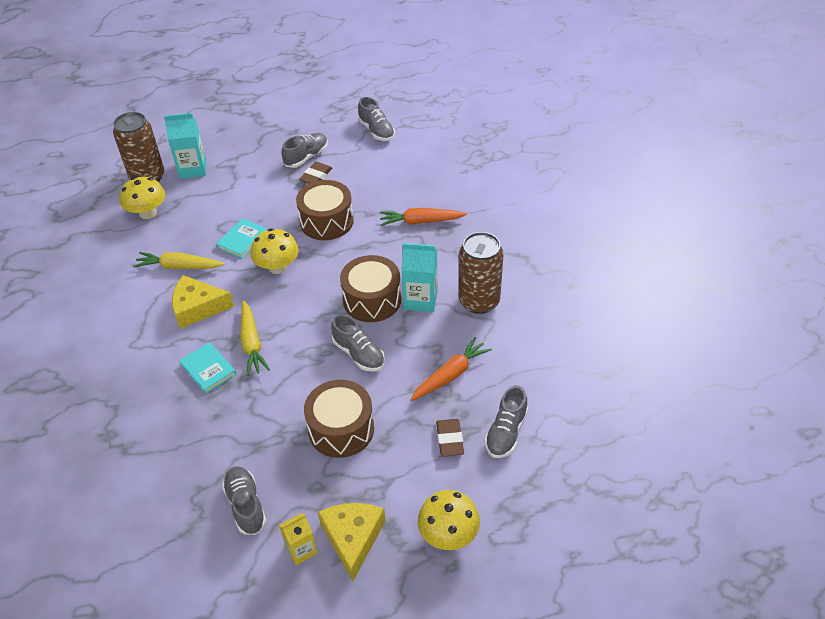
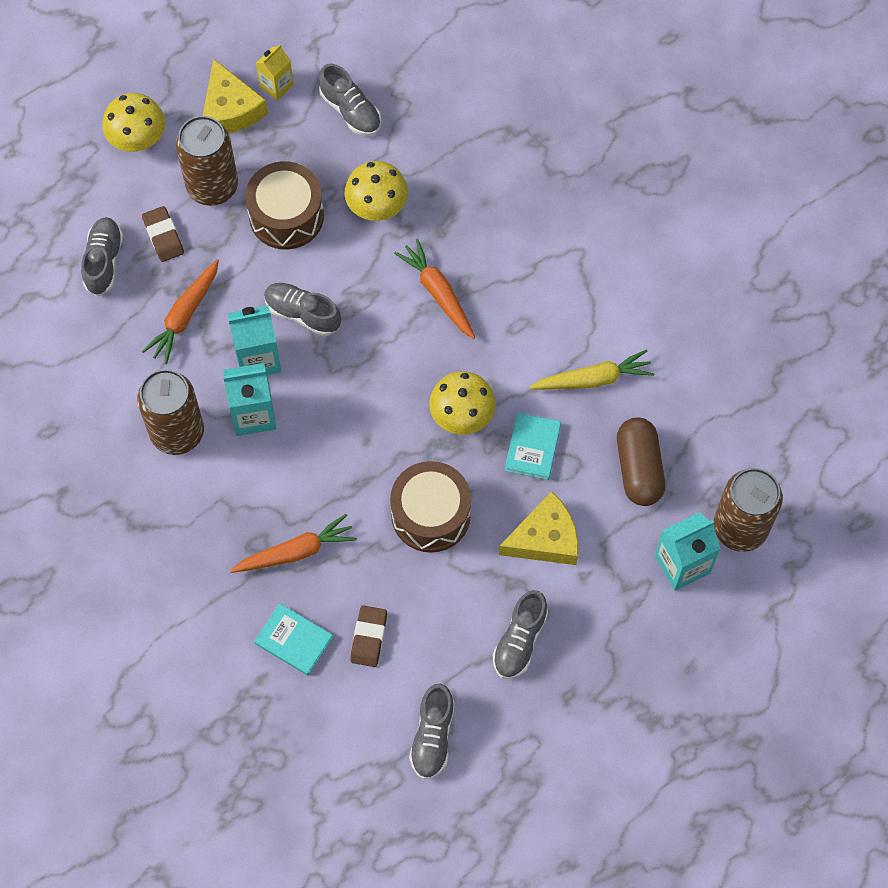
camera: 160 degrees right, 20 degrees up
yellow mushroom [119,177,165,219] -> yellow mushroom moved to [344,161,408,221]
yellow cheese [172,275,234,329] -> yellow cheese moved to [499,491,578,565]
turquoise book [179,342,236,393] -> turquoise book moved to [254,603,333,675]
yellow carrot [240,300,270,376] -> orange carrot [394,239,475,339]
brown eraser [299,162,332,184] -> brown eraser moved to [350,605,387,667]
brown drum [340,255,401,322] -> none
grey shoe [358,97,395,141] -> grey shoe turned 120 degrees counterclockwise [409,684,455,779]
none -> brown can [176,116,238,206]
none -> turquoise carton [228,305,281,375]
none -> brown capsule [617,417,665,506]

